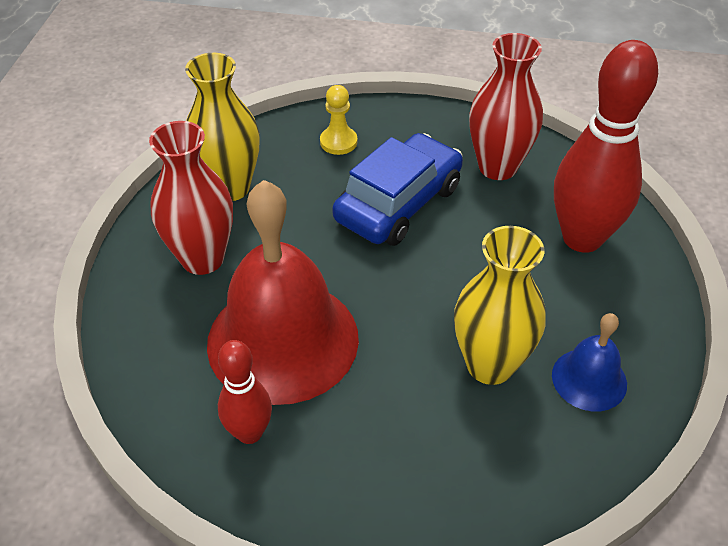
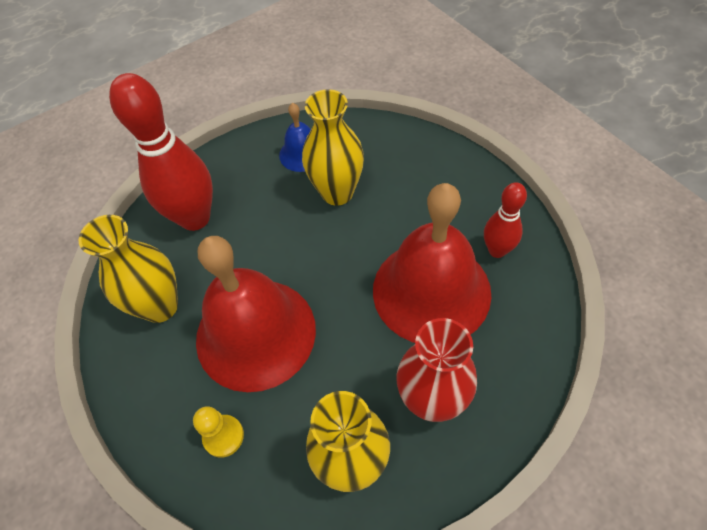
camera: 130 degrees left, 10 degrees up
blue car [332,133,463,246] -> red bell [196,236,316,392]
red vase [469,33,543,180] -> yellow vase [79,215,178,323]

